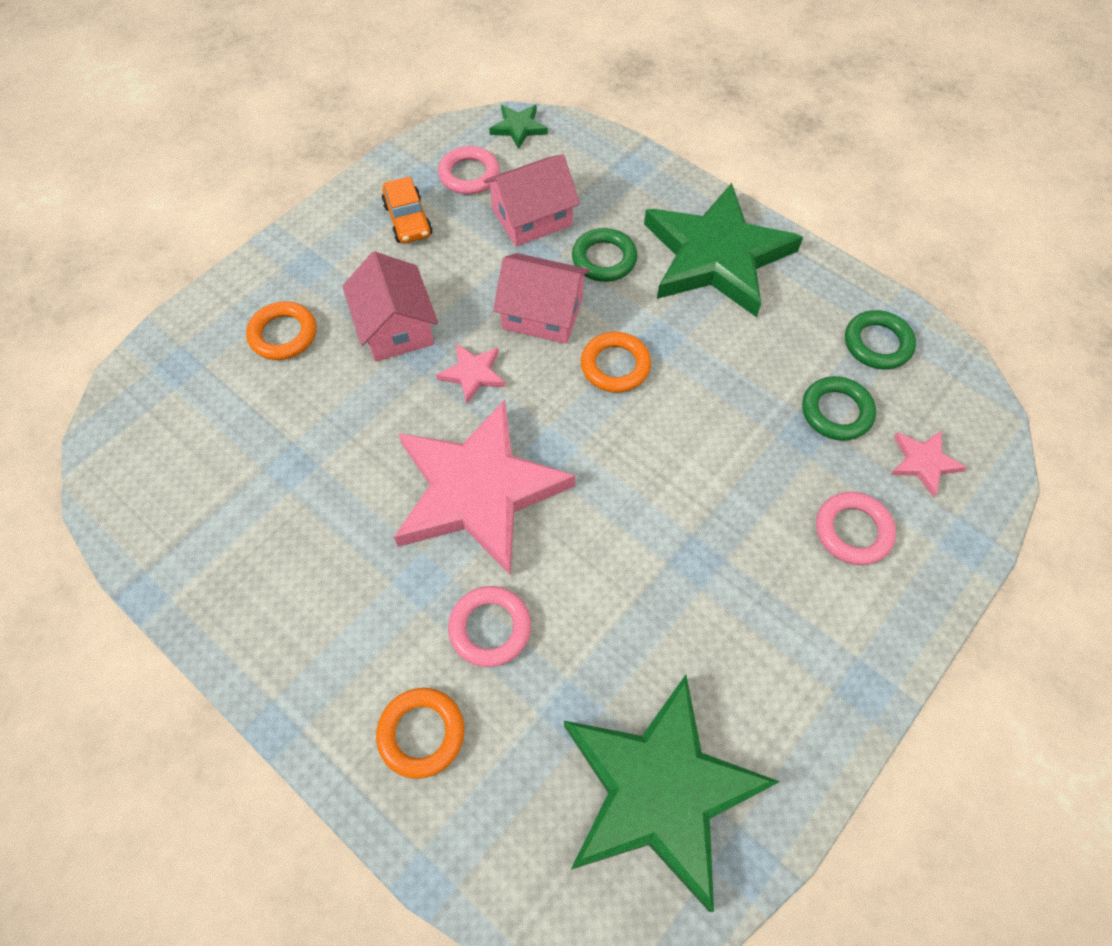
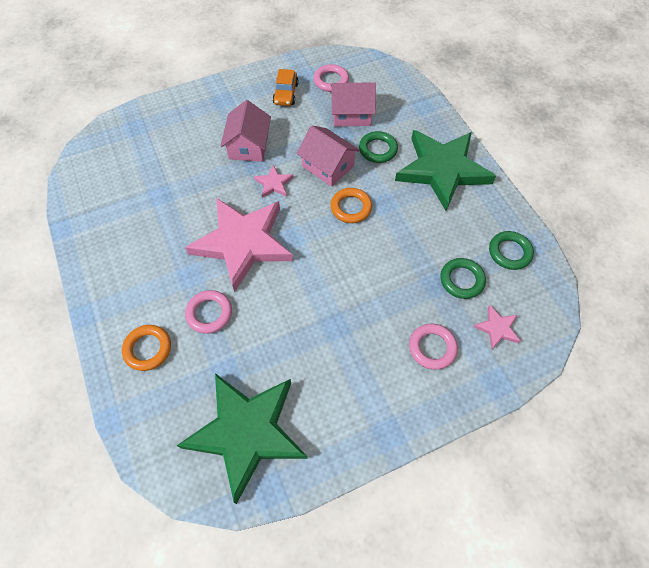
camera: 25 degrees right, 0 degrees up
orange ring [246,301,316,360] -> none
green star [489,105,548,149] -> none

